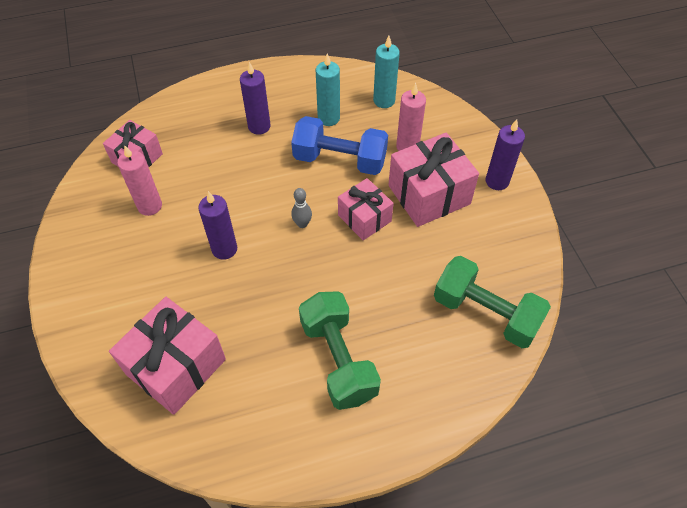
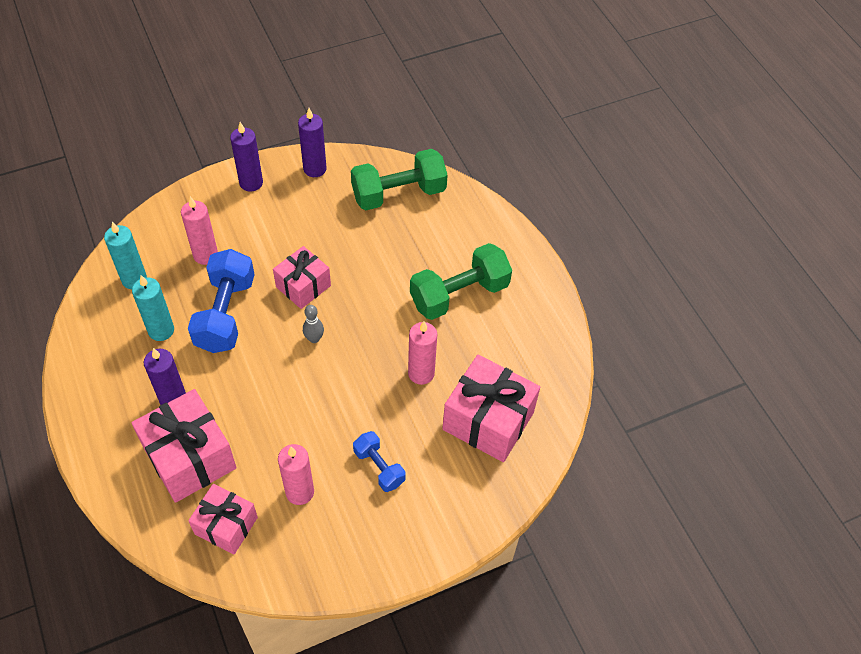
camera: 100 degrees left, 0 degrees up
purple candle [198,191,237,260] -> purple candle moved to [298,108,327,177]
pink gift [388,133,479,227] -> pink gift moved to [132,389,237,503]
green dumbbell [434,256,551,348] -> green dumbbell turned 45 degrees clockwise [351,149,448,210]
none -> blue dumbbell [353,431,405,492]
none -> pink candle [408,321,437,385]

